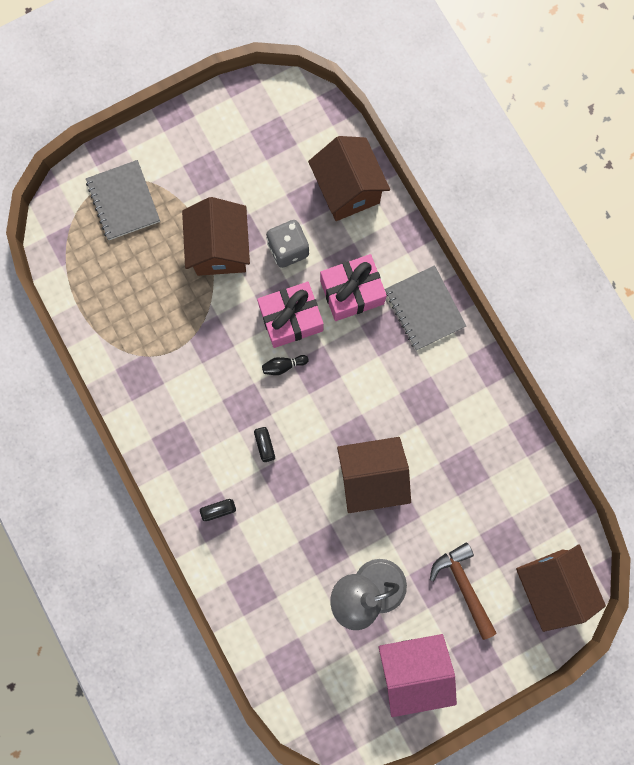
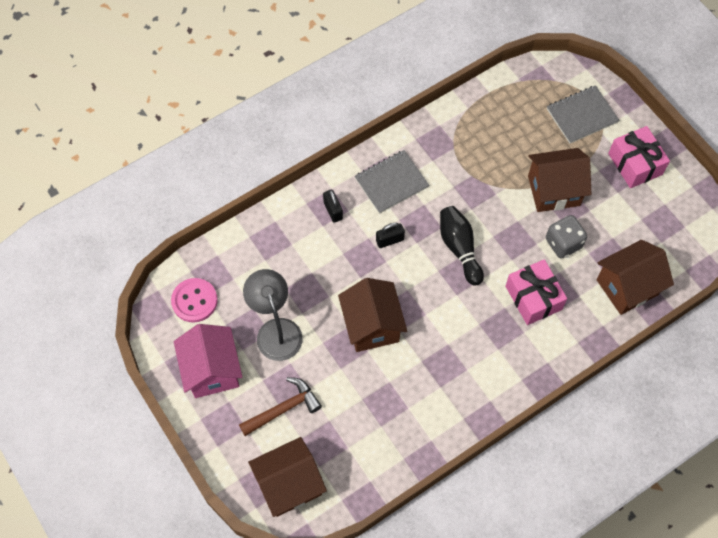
camera: 85 degrees right, 15 degrees down
pink gift [257,282,324,348] -> pink gift moved to [608,126,670,188]
black bowling pin [262,355,309,375] -> black bowling pin [440,206,484,286], size x2.05
grey notebook [385,265,466,350] -> grey notebook moved to [355,150,429,214]
none -> pink button [171,278,218,323]

